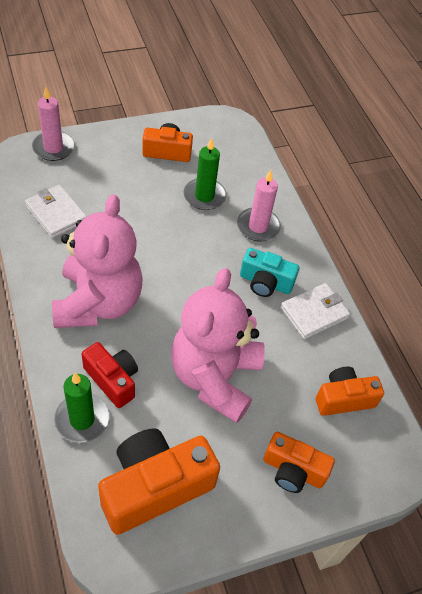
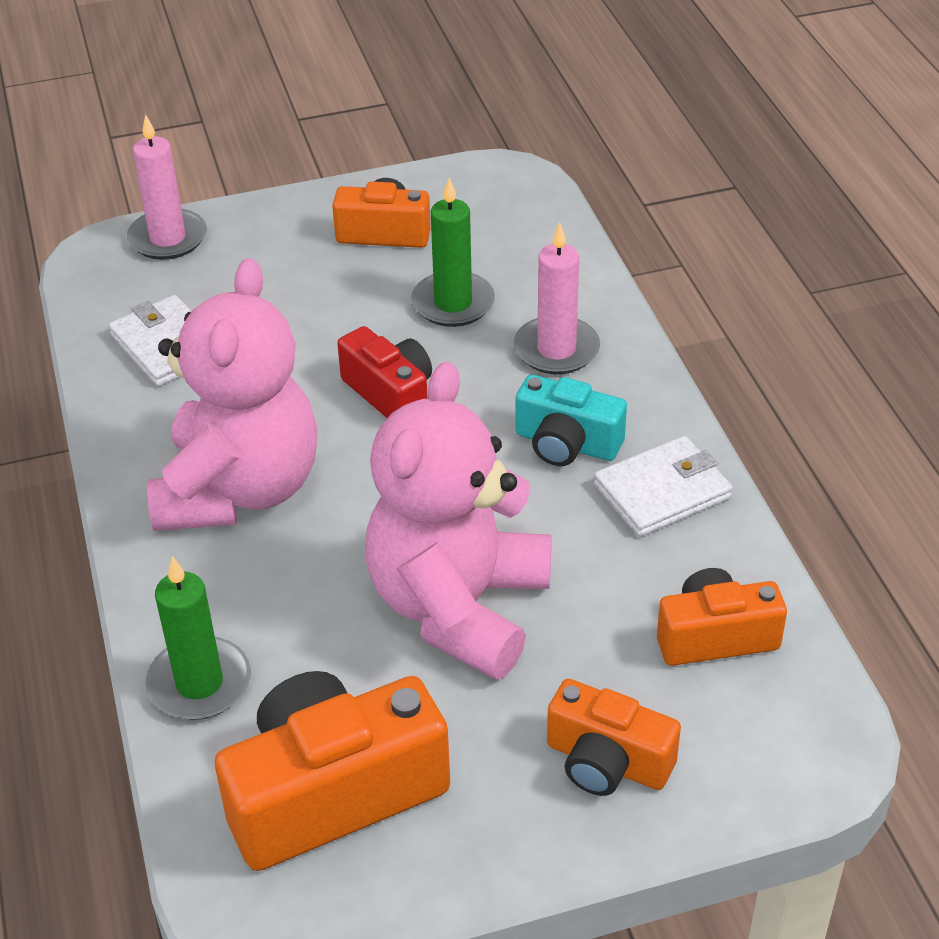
camera: 10 degrees right, 10 degrees down
red camera [82,342,138,408] -> red camera moved to [337,326,432,418]

